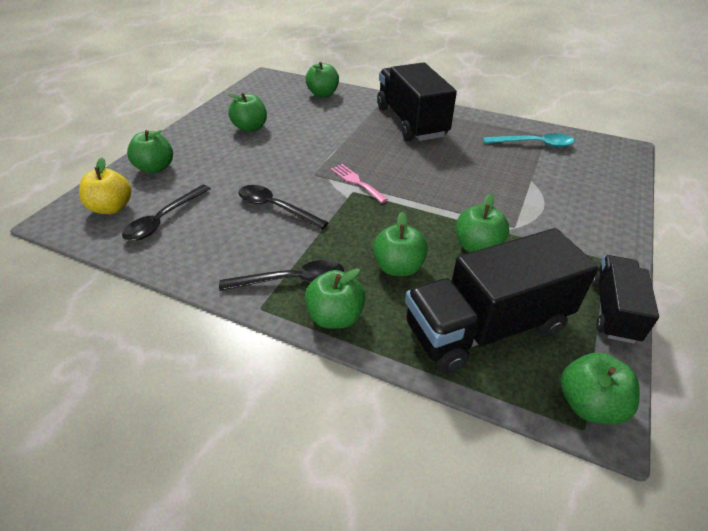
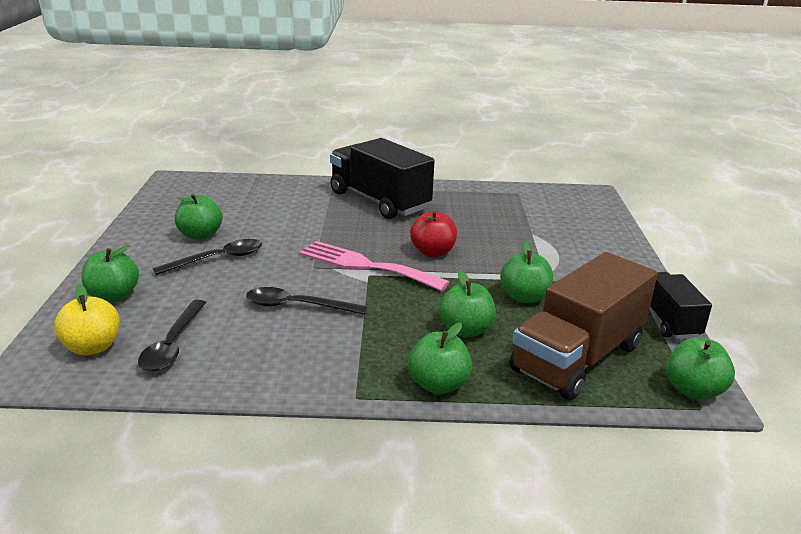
camera: 25 degrees left, 15 degrees down
black spoon [219,260,344,291] -> black spoon moved to [152,239,262,275]
green apple [306,62,339,98] -> none
pink fork [331,164,388,203] -> pink fork [299,241,449,291], size x1.82
black truck [405,228,599,373] -> brown truck [510,252,657,400]
turquoise spoon [483,133,575,147] -> none
none -> red apple [410,211,457,257]

